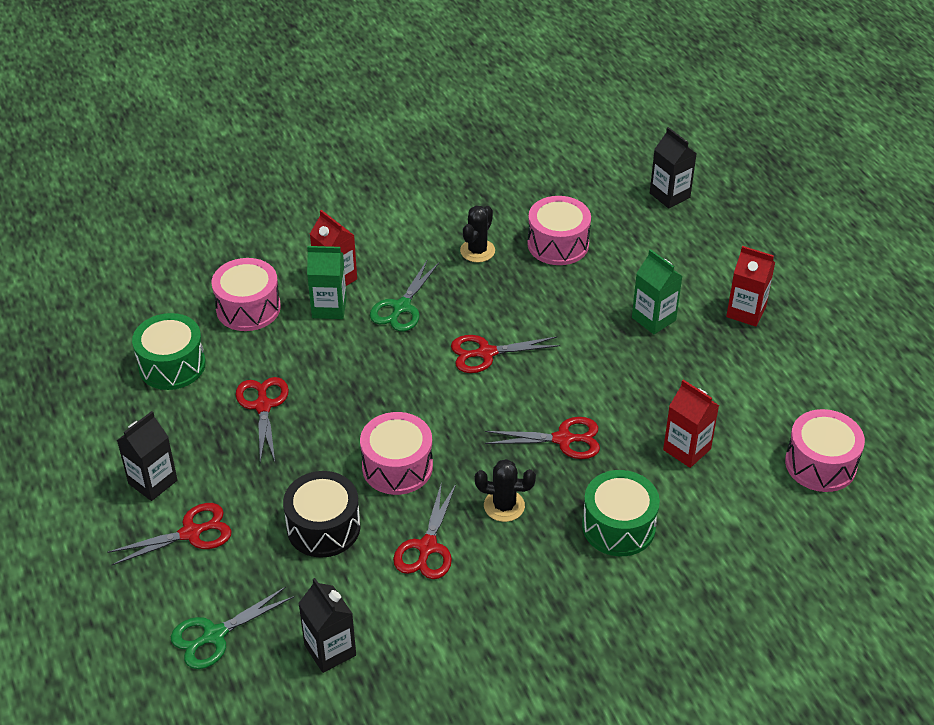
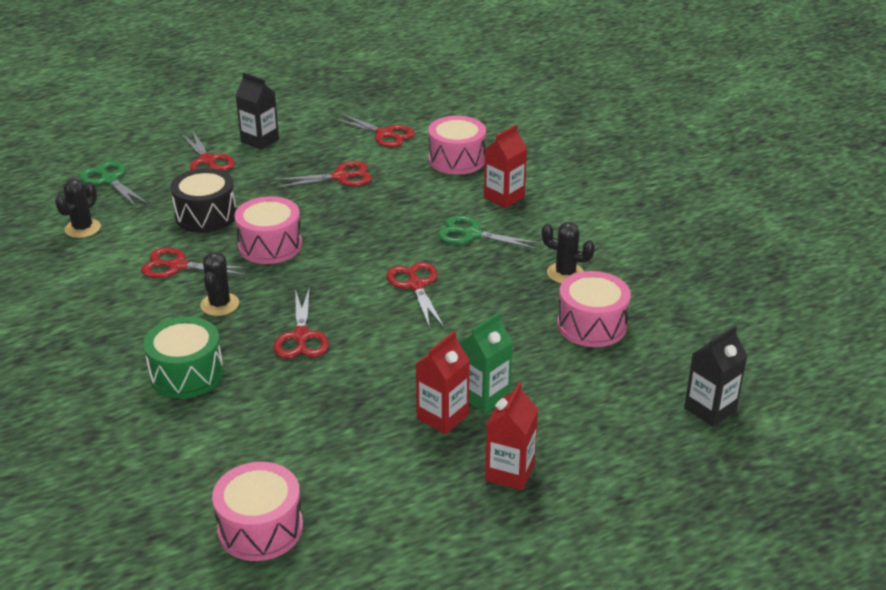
camera: 85 degrees right, 10 degrees down
green drum [132,313,206,390] -> red scissors [333,113,415,148]
black carton [298,578,356,673] -> black cactus [55,179,101,238]
green carton [307,246,347,319] -> none
red carton [663,380,719,468] -> red carton moved to [416,331,470,434]

